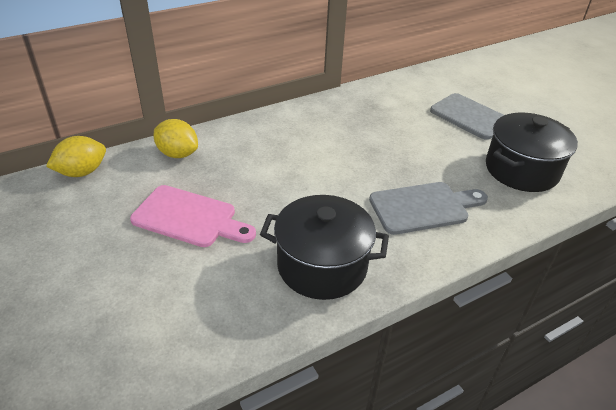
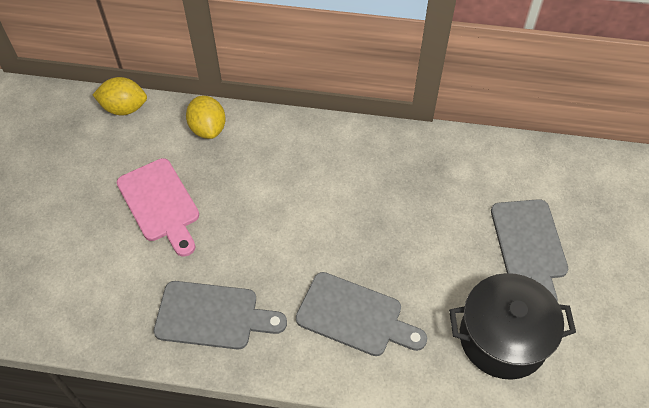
camera: 40 degrees right, 15 degrees up
black pot [260,195,389,300] -> grey cutting board [154,281,287,350]

